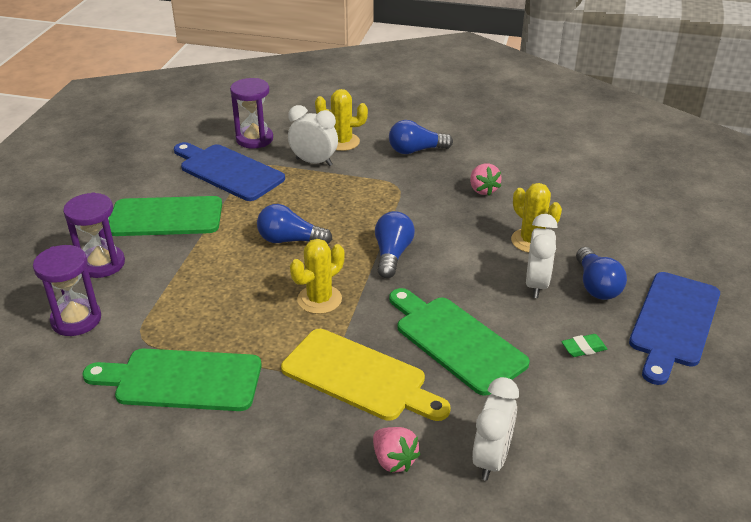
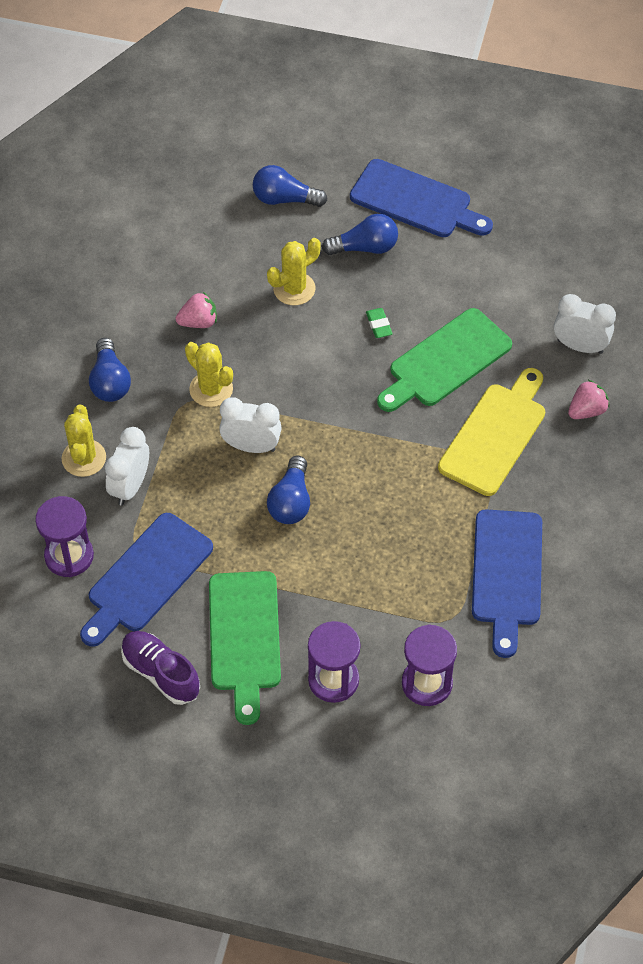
camera: 90 degrees left, 20 degrees up
green cutting board [82,348,262,411] -> blue cutting board [472,509,542,658]
yellow cactus [290,239,344,314] -> yellow cactus moved to [185,342,233,407]
blue light bulb [375,211,415,278] -> blue light bulb moved to [253,165,328,207]
white clock [526,214,557,298] -> white clock moved to [219,397,282,453]
green eraser [561,334,607,357] -> green eraser moved to [366,308,393,338]
none -> purple shoe [121,631,200,705]

